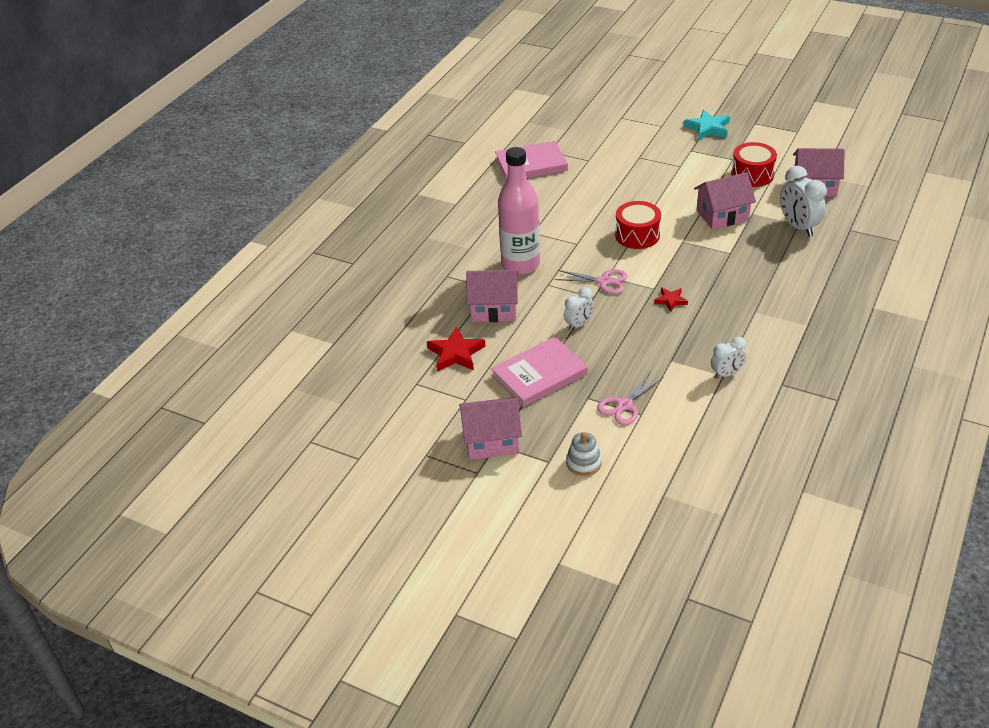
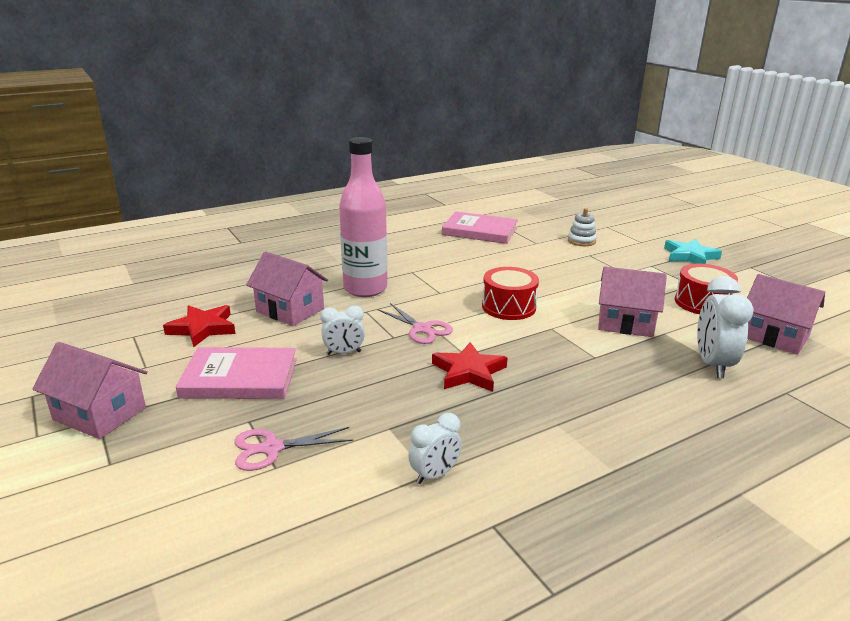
camera: 30 degrees right, 15 degrees down
white stacking toy [566,432,602,476] -> white stacking toy moved to [568,208,597,246]
red star [654,288,688,312] -> red star [432,342,507,392], size x1.70
white clock [711,337,746,379] -> white clock turned 45 degrees counterclockwise [408,413,462,484]

